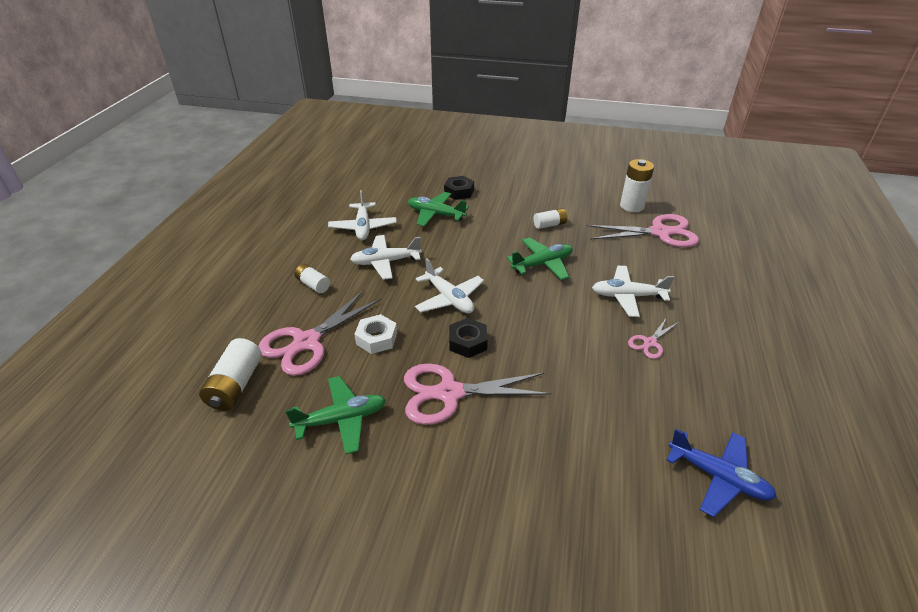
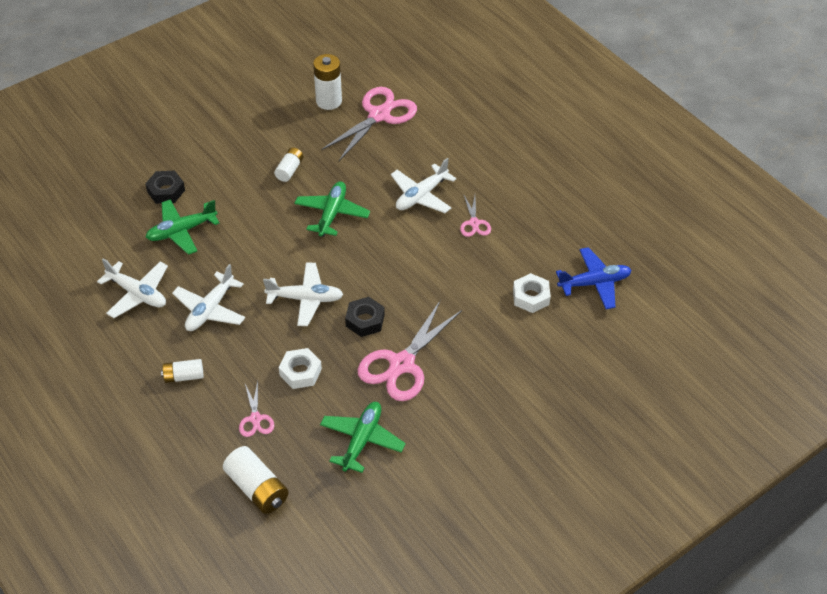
camera: 50 degrees left, 10 degrees up
pink scissors [258,290,381,376] -> pink scissors [239,381,274,437], size x0.50
none -> white nut [513,273,551,313]

